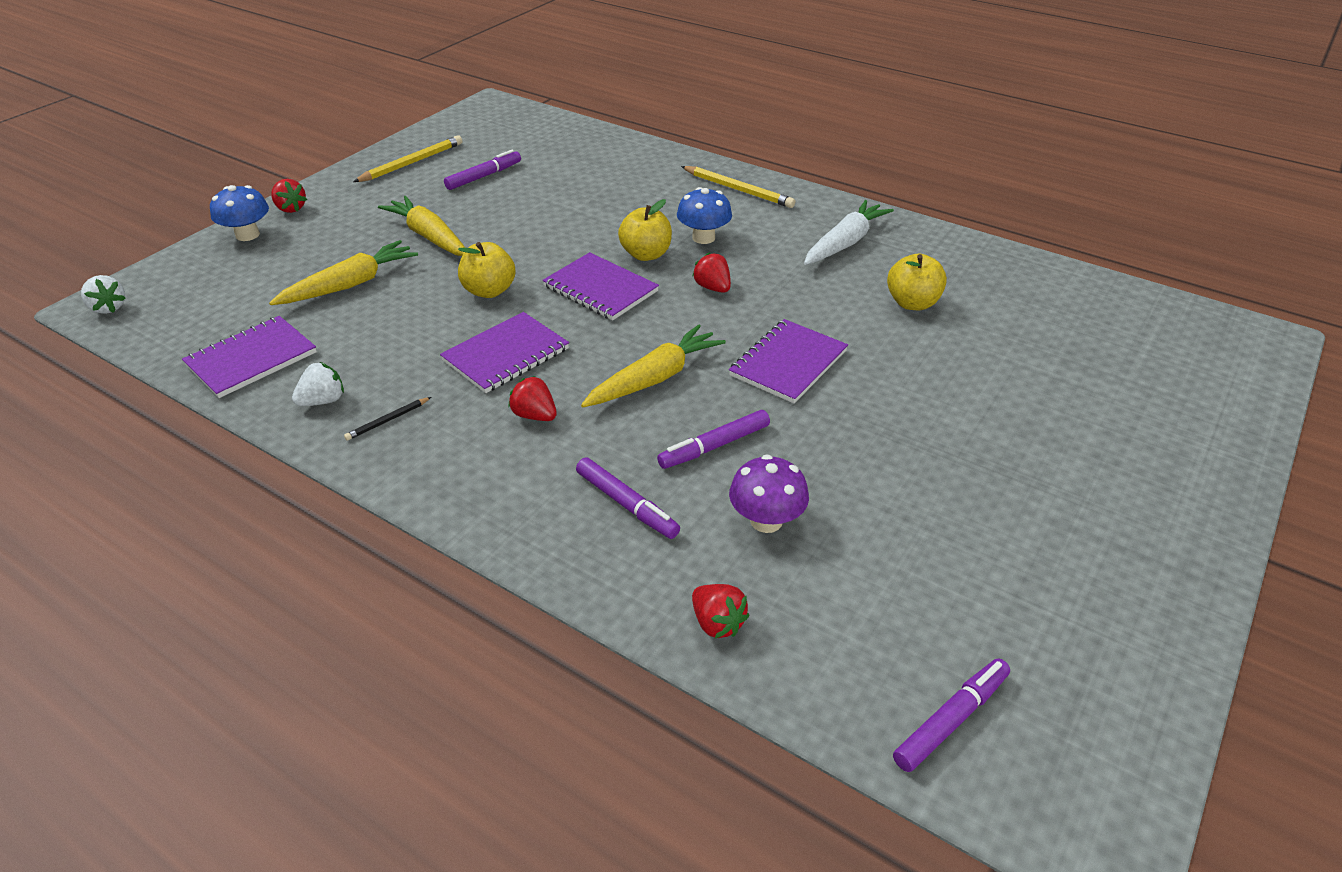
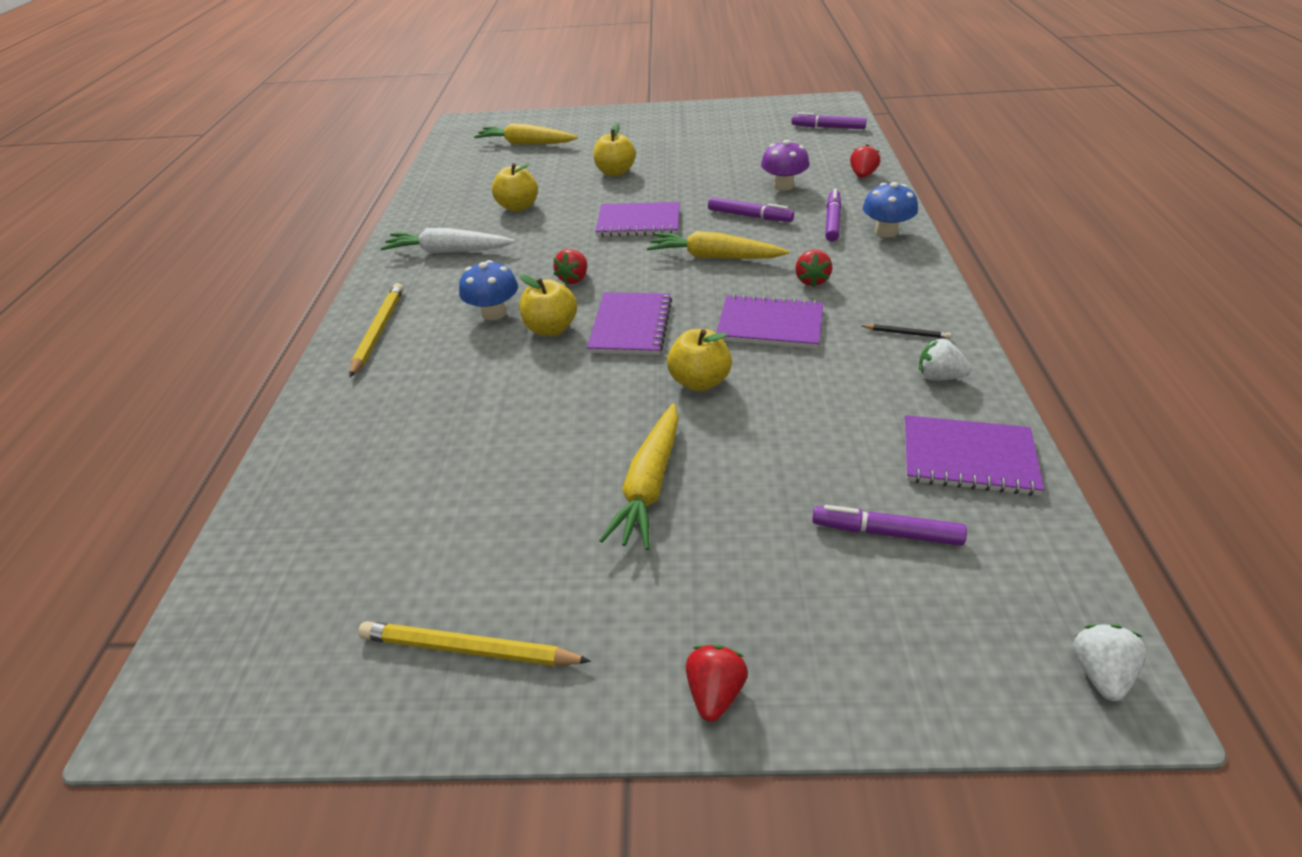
camera: 120 degrees left, 0 degrees up
blue mushroom [210,185,269,241] -> blue mushroom moved to [863,182,918,237]
yellow carrot [269,240,418,305] -> yellow carrot moved to [474,123,578,145]
purple marker [444,150,521,190] -> purple marker moved to [812,505,967,546]
none -> yellow apple [593,123,636,176]

